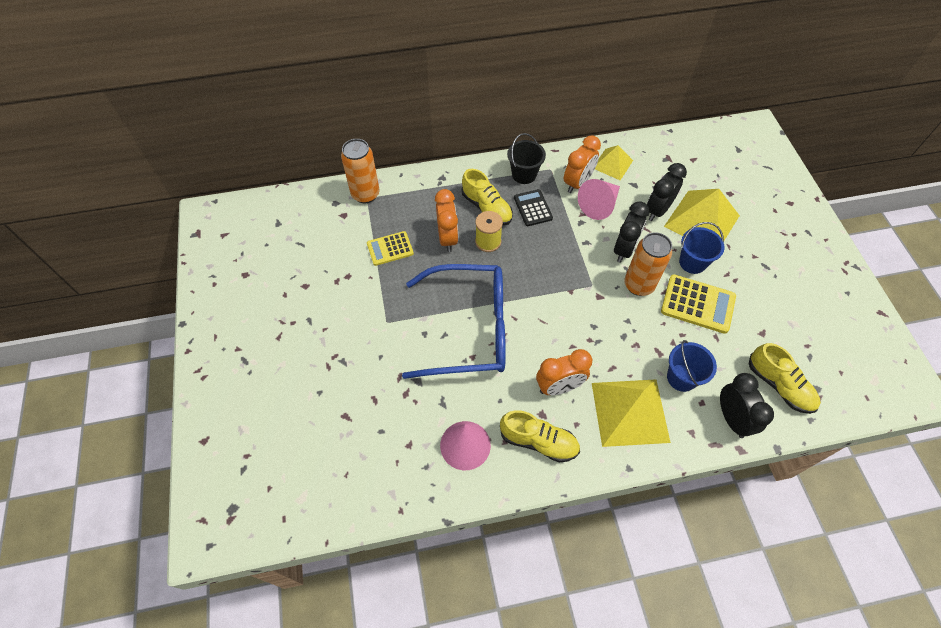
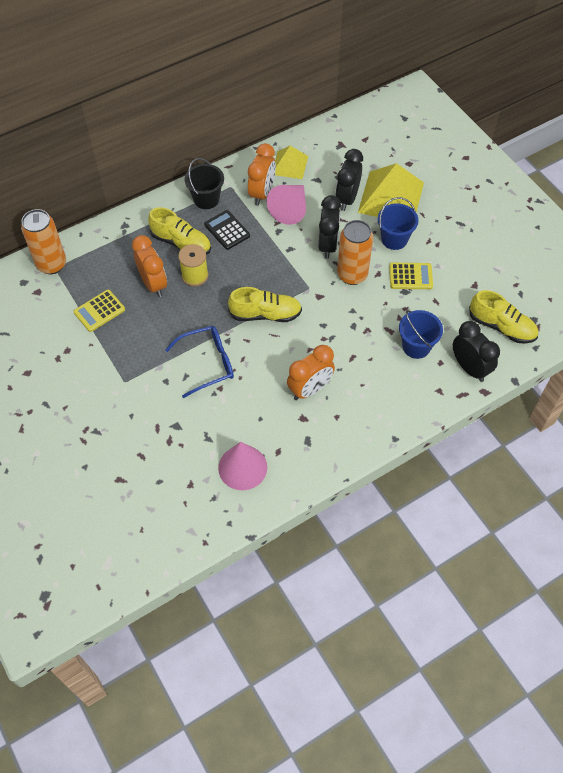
camera: 20 degrees left, 0 degrees up
blue glasses [402,264,506,379] -> blue glasses [165,326,234,398], size x0.55
yellow shoe [500,410,580,463] -> yellow shoe moved to [228,287,302,322]
yellow pyramid [592,379,671,447] -> none
yellow calculator [661,274,736,334] -> yellow calculator [389,263,433,289], size x0.66

